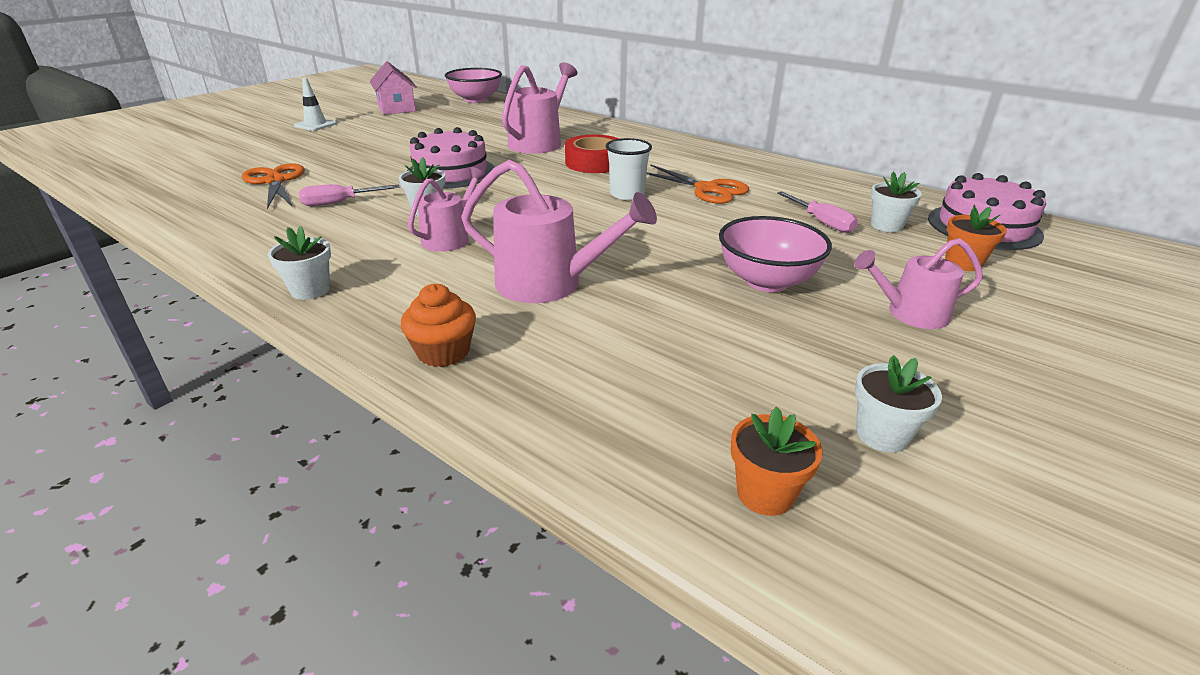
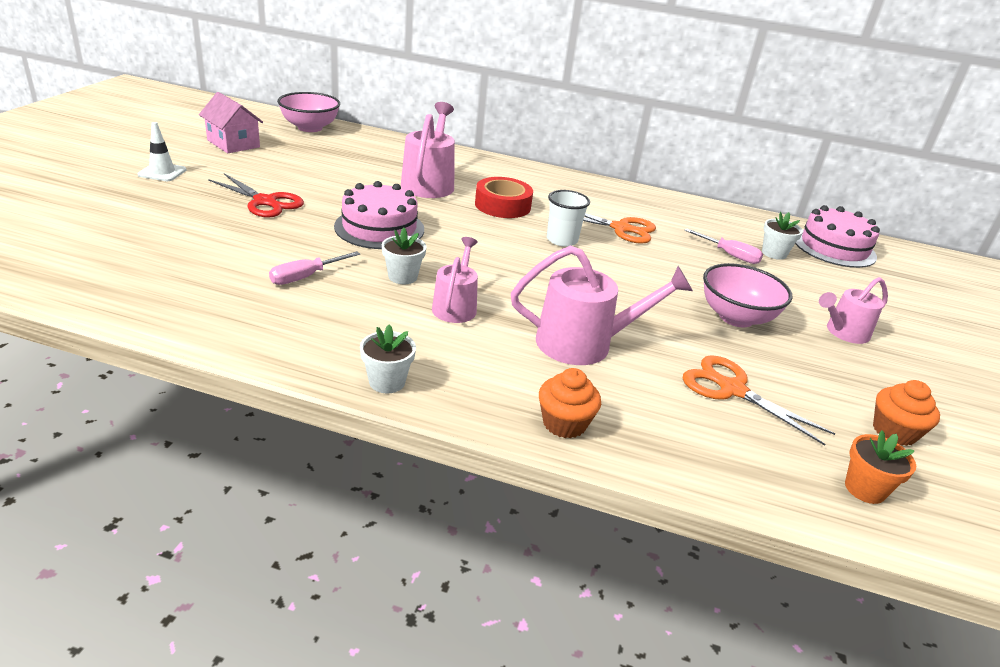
camera: 25 degrees left, 0 degrees up
orange scissors [242,163,305,209] -> orange scissors moved to [683,355,835,446]
white flower pot [855,355,942,453] -> orange cupcake [873,380,940,446]
orange flower pot [945,205,1007,271] -> none
none -> red scissors [208,173,304,218]

